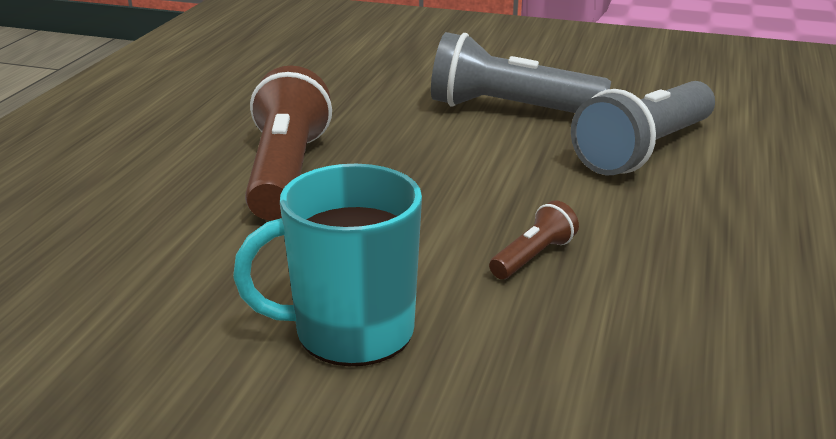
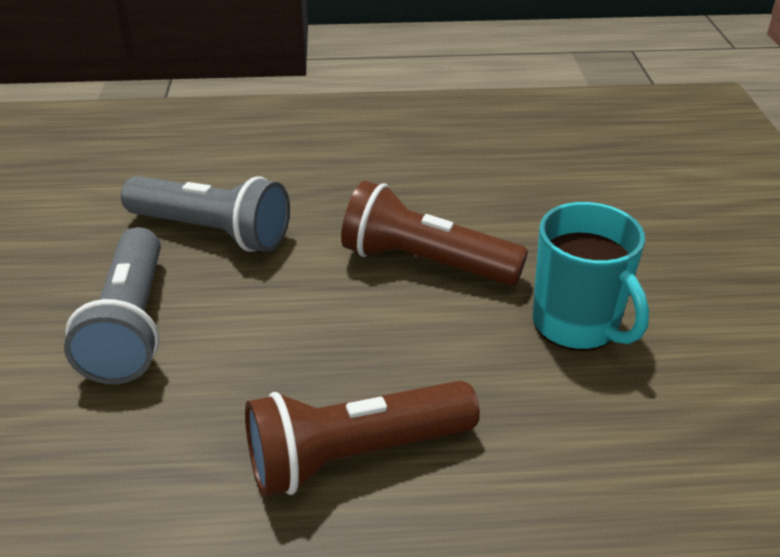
camera: 110 degrees left, 10 degrees up
brown flashlight [489,201,579,279] -> brown flashlight [341,181,528,286], size x2.14

